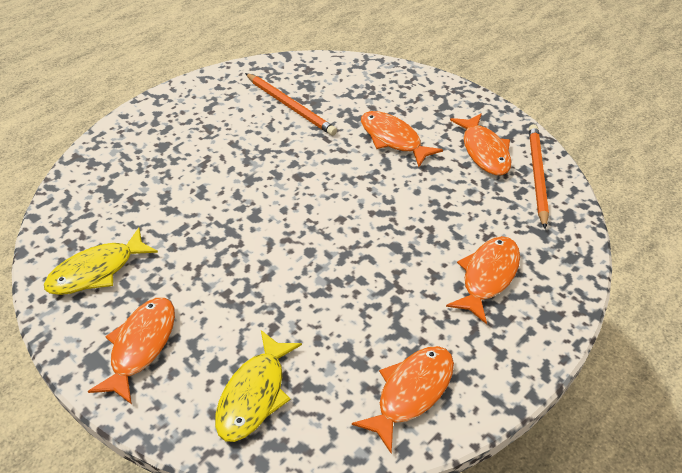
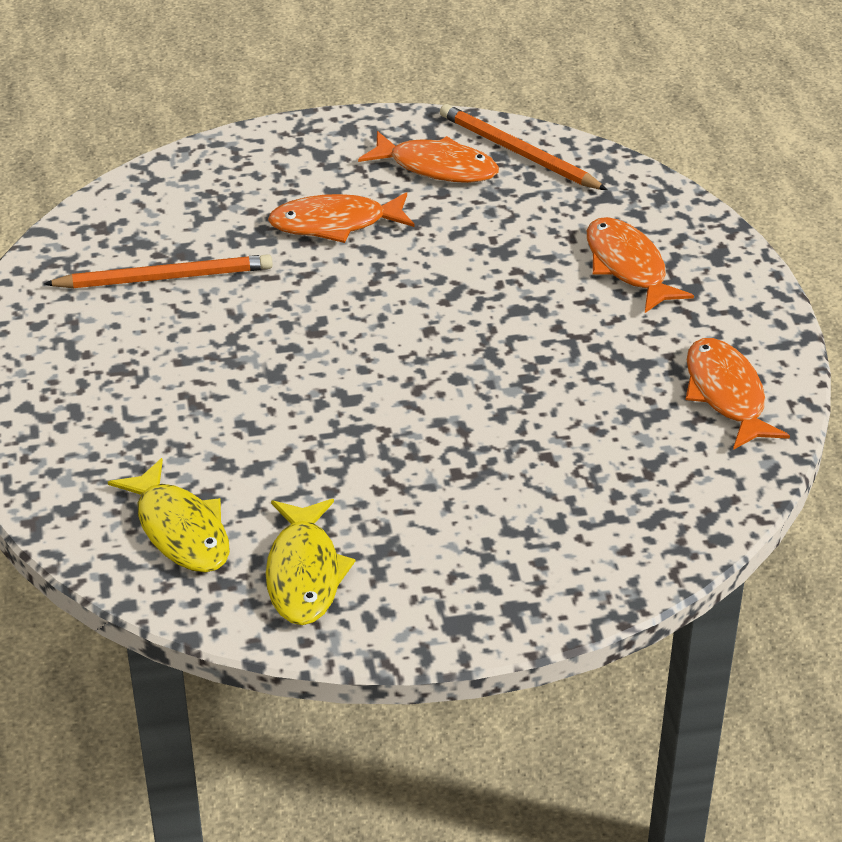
camera: 55 degrees left, 5 degrees down
orange fish [88,298,175,404] -> none
yellow fish [215,330,302,442] -> yellow fish moved to [108,458,230,572]

